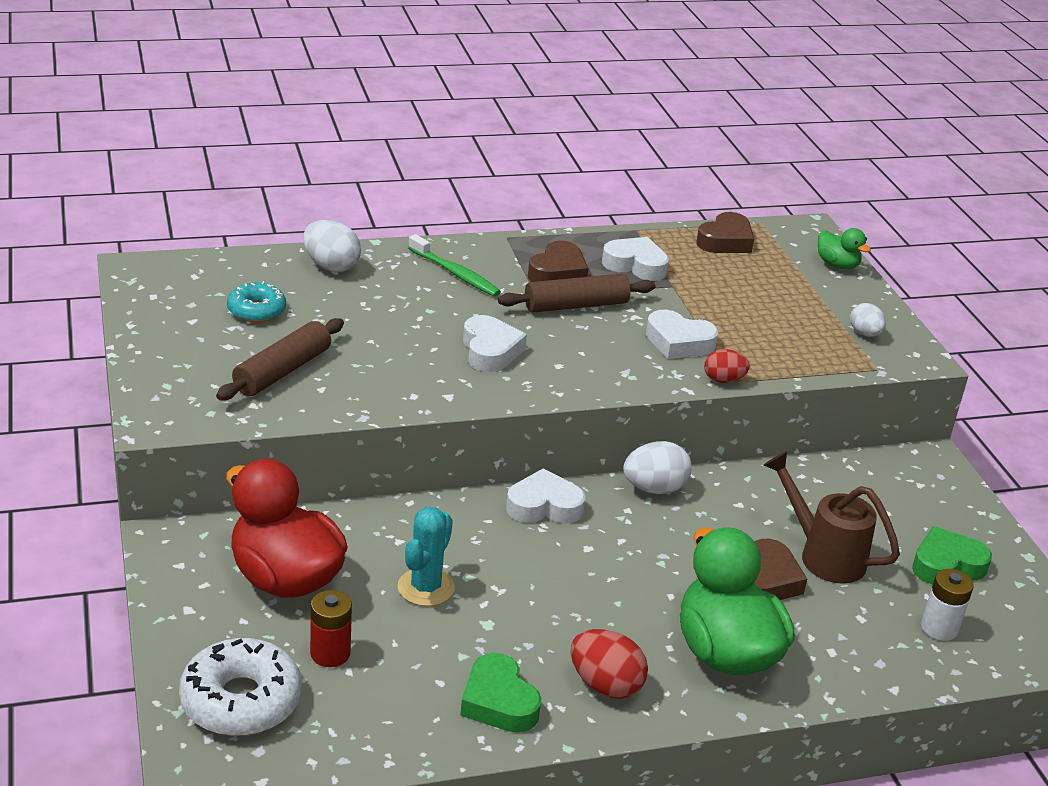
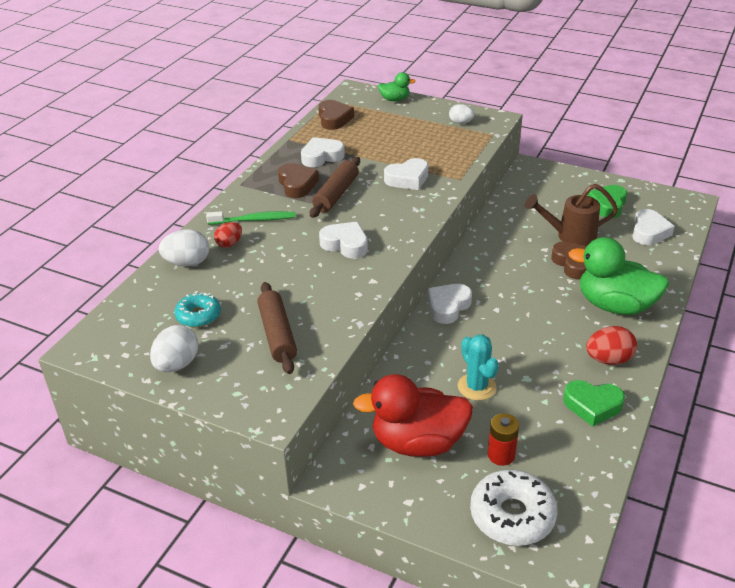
camera: 45 degrees left, 5 degrees up
white egg [623,441,692,494] -> white egg moved to [150,325,199,372]
red egg [704,349,750,383] -> red egg moved to [214,222,242,248]
white battery [921,569,974,641] -> white heart [632,209,675,245]

